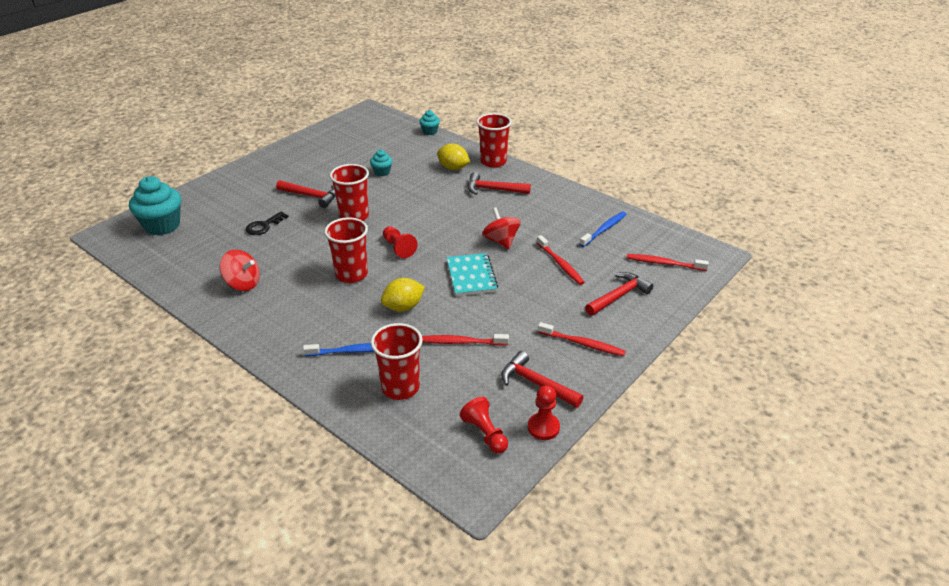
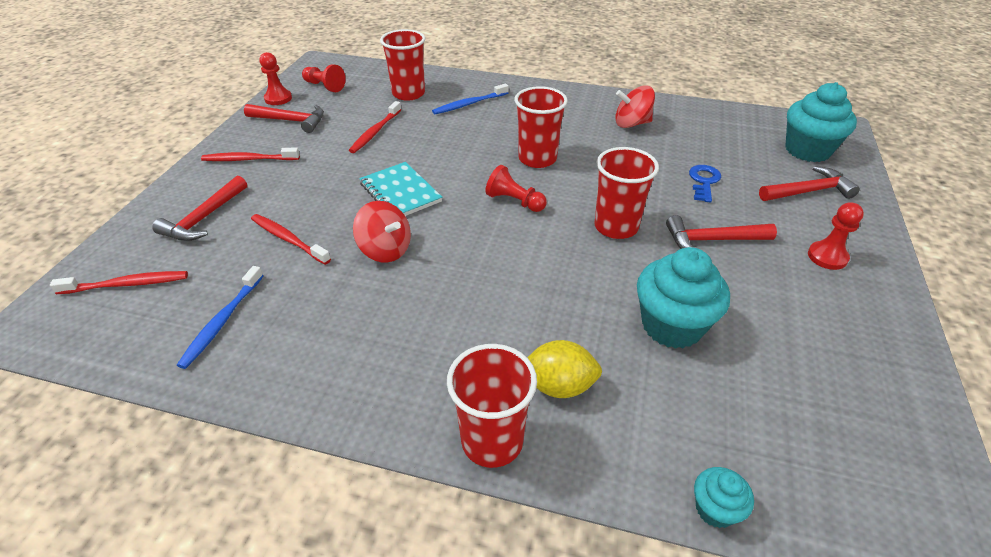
camera: 155 degrees right, 5 degrees up
black key [246,211,289,235] -> blue key [689,165,721,202]
turquoise cupcake [370,149,392,176] -> turquoise cupcake [637,247,730,349], size x1.99
yellow lemon [381,278,425,312] -> none
red toothbrush [422,334,509,346] -> red toothbrush turned 135 degrees clockwise [349,101,402,153]
red hammer [468,172,531,195] -> red hammer moved to [759,166,860,201]
none -> red pawn [808,202,864,270]

